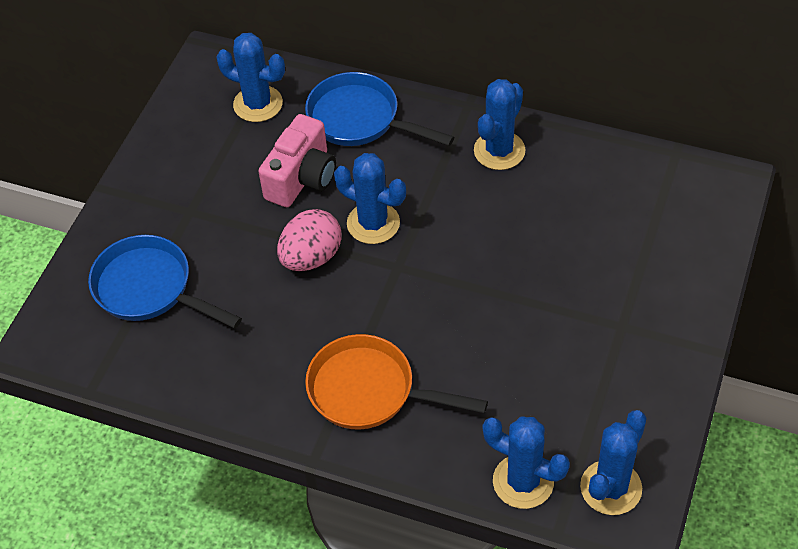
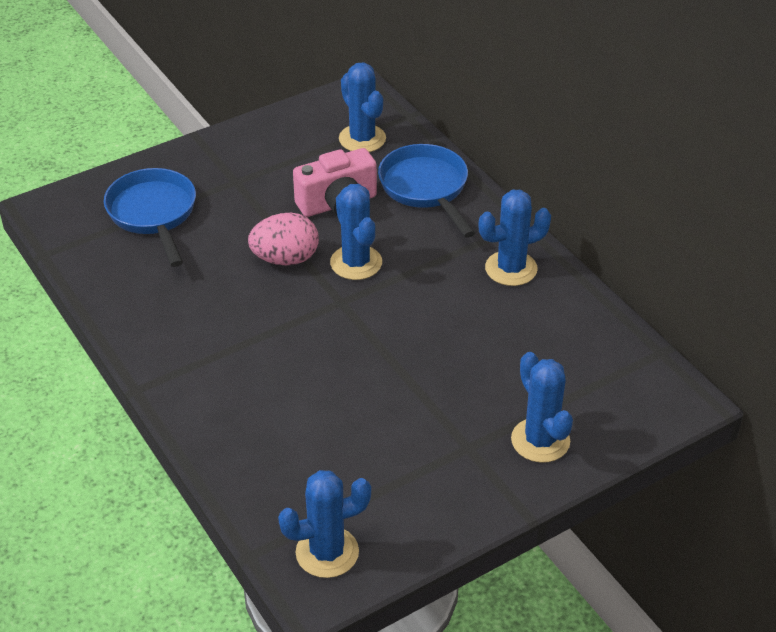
camera: 35 degrees right, 10 degrees down
orange pan [305,334,488,429] -> none
blue cactus [483,416,570,509] -> blue cactus moved to [511,352,573,463]

